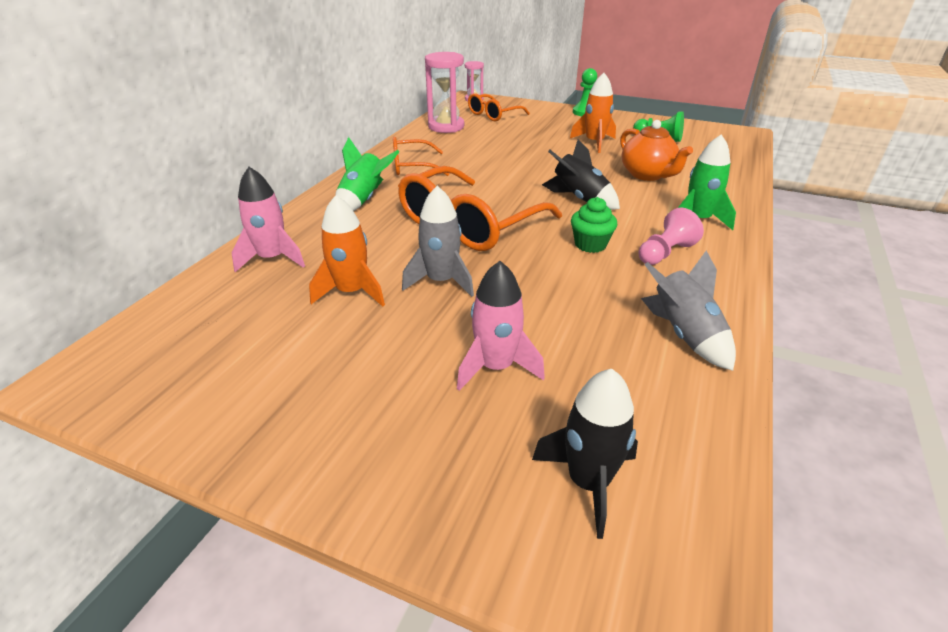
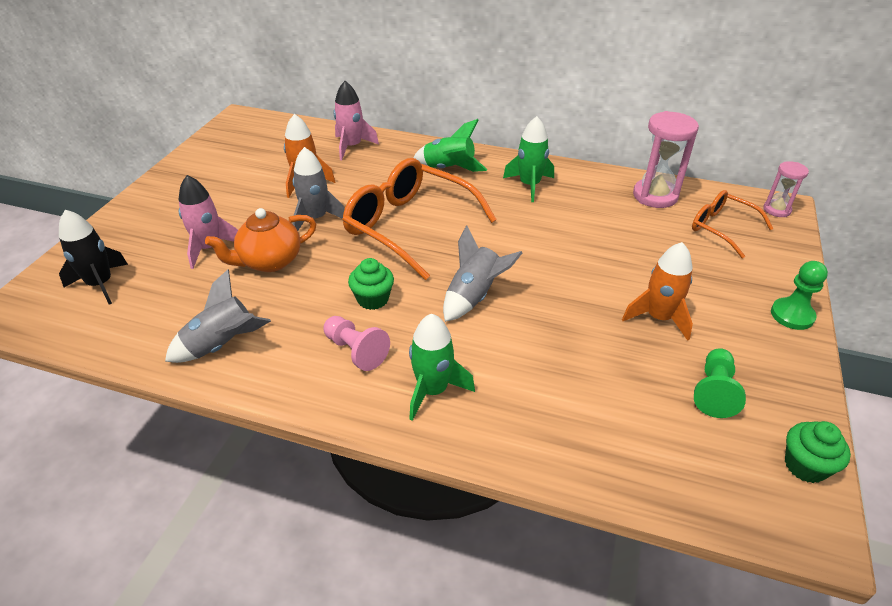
camera: 85 degrees right, 5 degrees up
orange glasses [393,137,449,176] -> green rocket [503,116,554,202]
black rocket [542,140,620,210] -> grey rocket [443,226,522,322]
orange teapot [620,120,693,181] -> orange teapot moved to [205,208,316,272]
none -> green cupcake [785,421,851,483]

